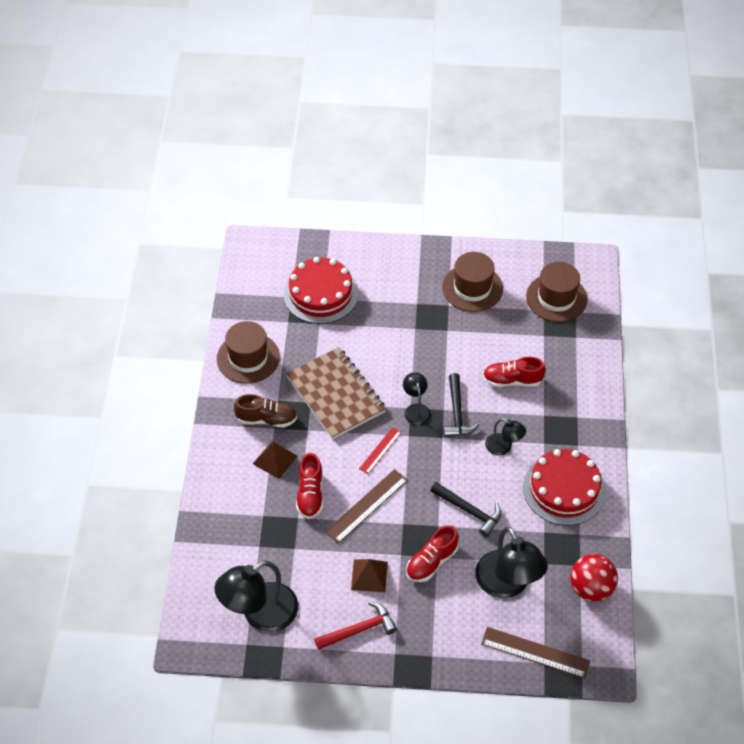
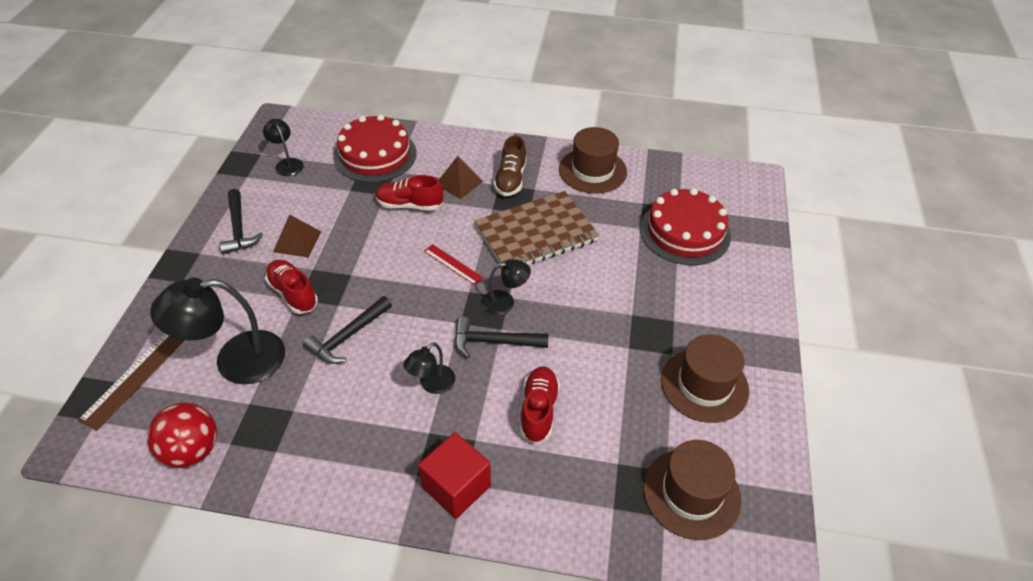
camera: 95 degrees right, 5 degrees down
black lamp [215,561,298,632] -> black lamp [263,119,303,176], size x0.52
red hammer [314,601,397,650] -> black hammer [219,189,263,254]
brown ruler [325,469,408,544] -> none
red cake [523,449,606,525] -> red cake moved to [333,114,416,183]
none -> red cube [418,432,491,519]

